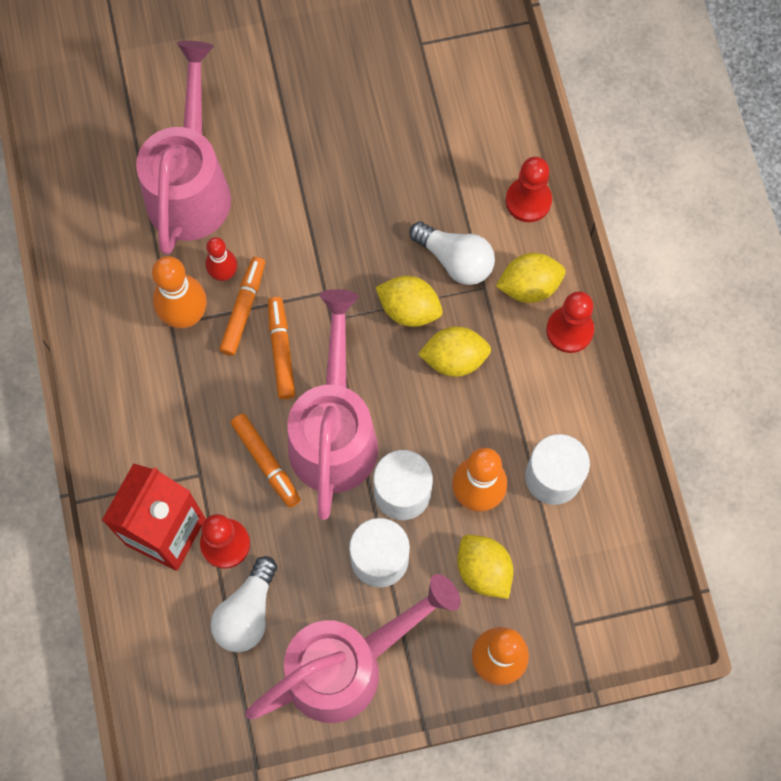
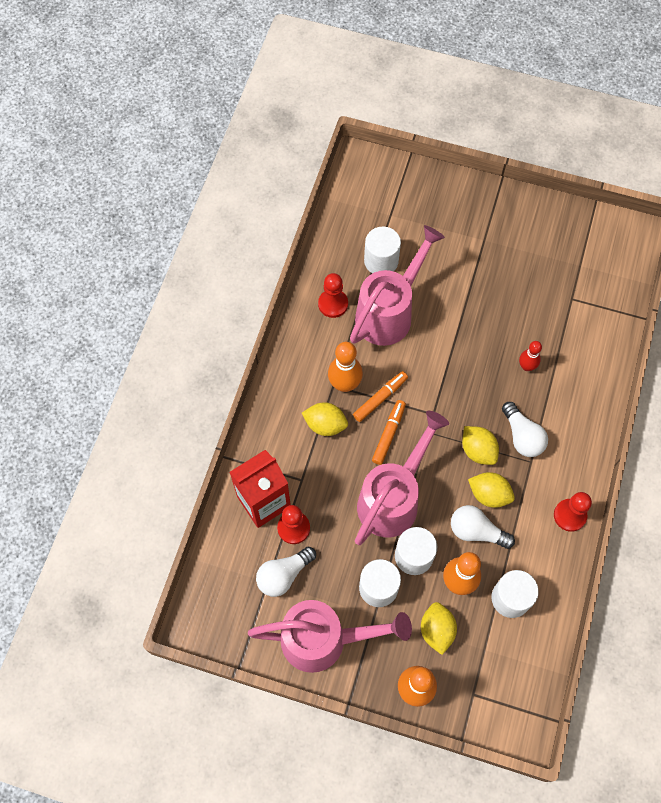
camera: 30 degrees right, 5 degrees down
red bowling pin [205,237,237,281] -> red bowling pin moved to [519,341,542,371]
orange marker [231,413,301,508] -> none
yellow lemon [496,253,566,303] -> yellow lemon moved to [302,402,348,436]
red pawn [506,157,552,222] -> red pawn moved to [318,273,348,318]
none -> white cylinder [364,226,401,273]
none -> white light bulb [451,505,515,549]

